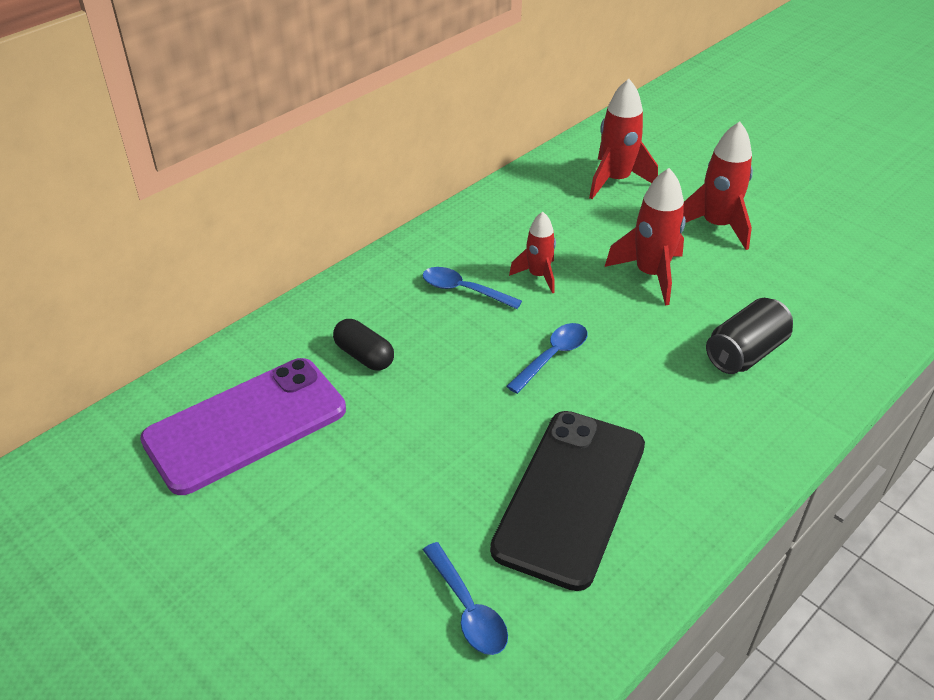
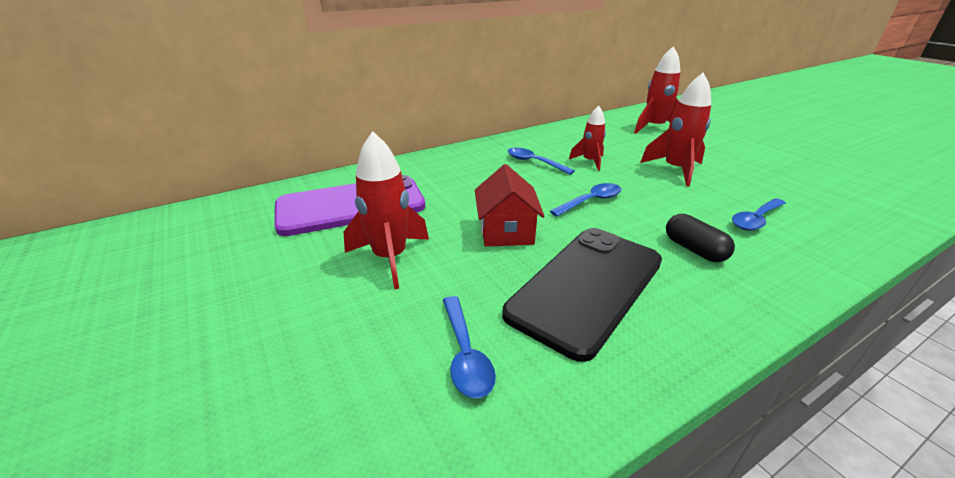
camera: 15 degrees right, 10 degrees down
black capsule [333,319,394,371] -> black capsule moved to [666,214,735,262]
red rocket [683,122,753,250] -> red rocket moved to [344,131,429,290]
black can [706,298,793,374] -> blue spoon [732,198,786,230]
none -> red house [475,164,545,247]

